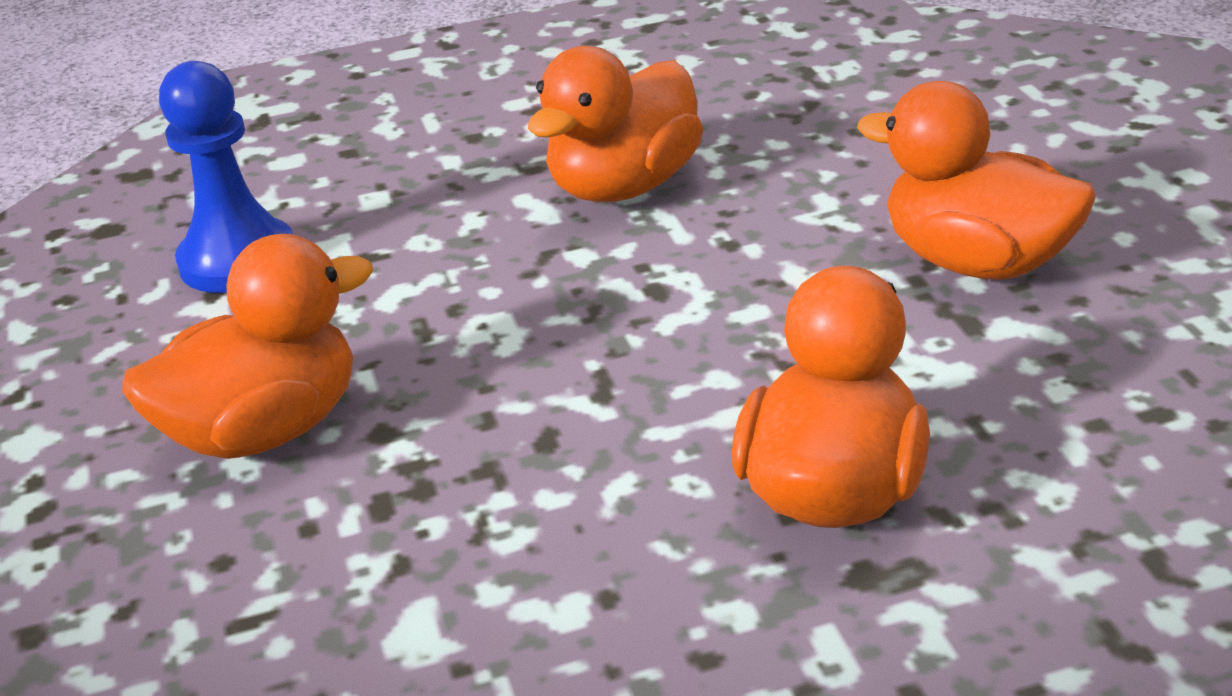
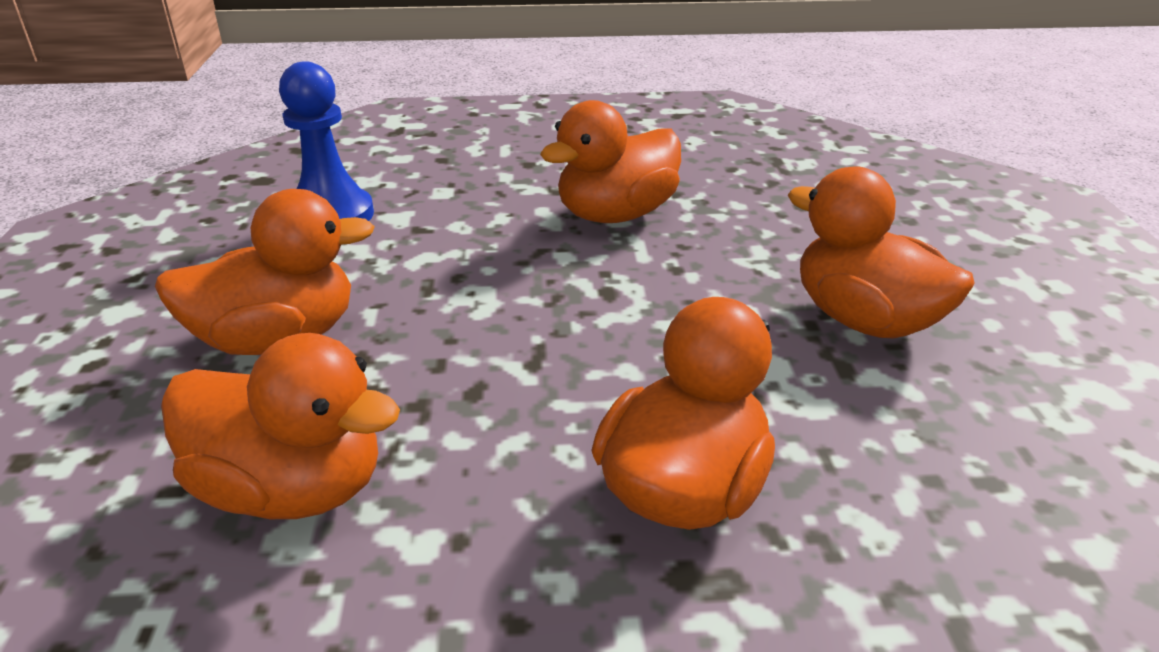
camera: 10 degrees right, 0 degrees up
none -> orange duck [161,333,400,519]

